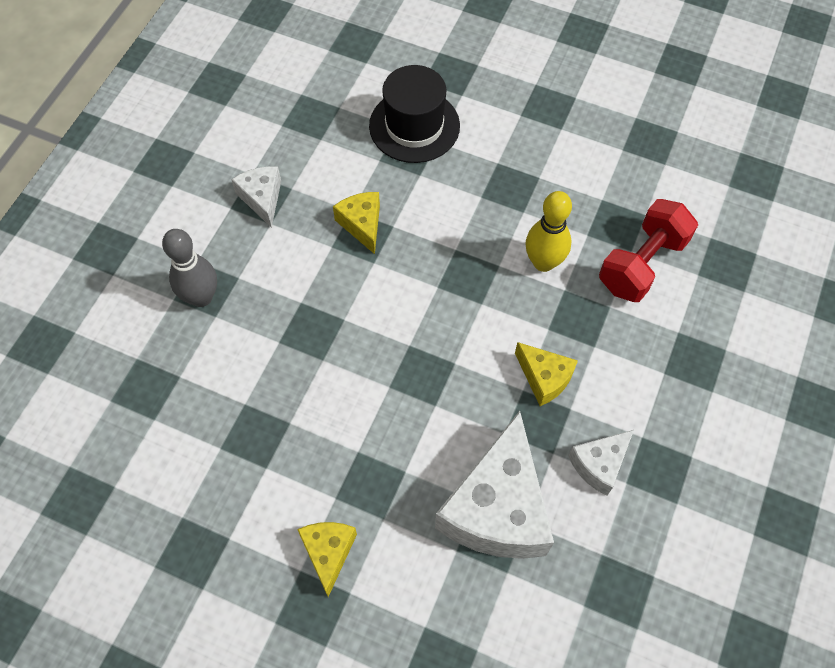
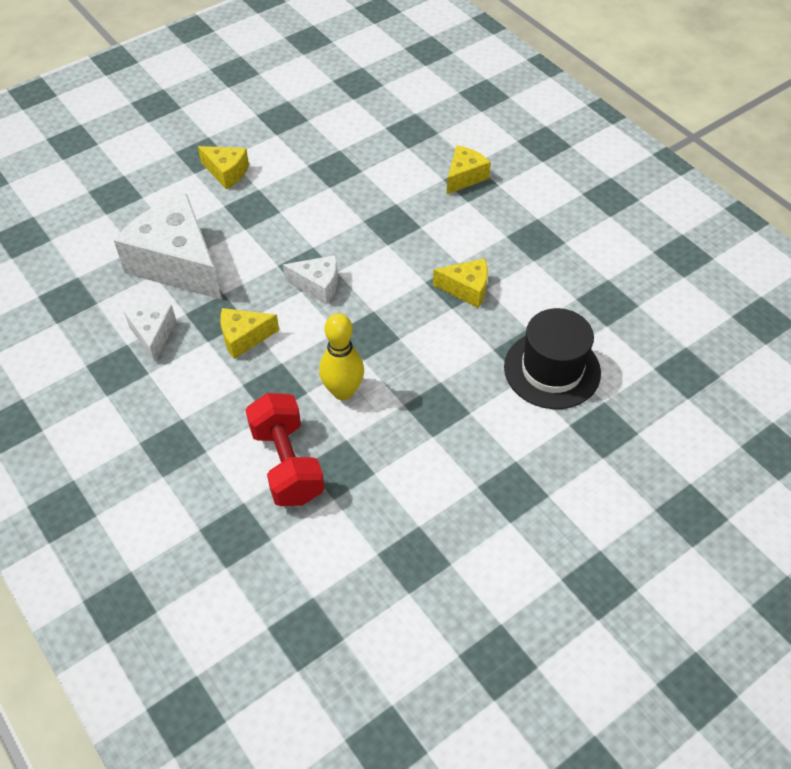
camera: 120 degrees right, 10 degrees down
grey bowling pin [162,229,217,307] -> yellow cheese [447,145,491,194]
white cheese [231,166,281,228] -> white cheese moved to [283,255,338,305]

